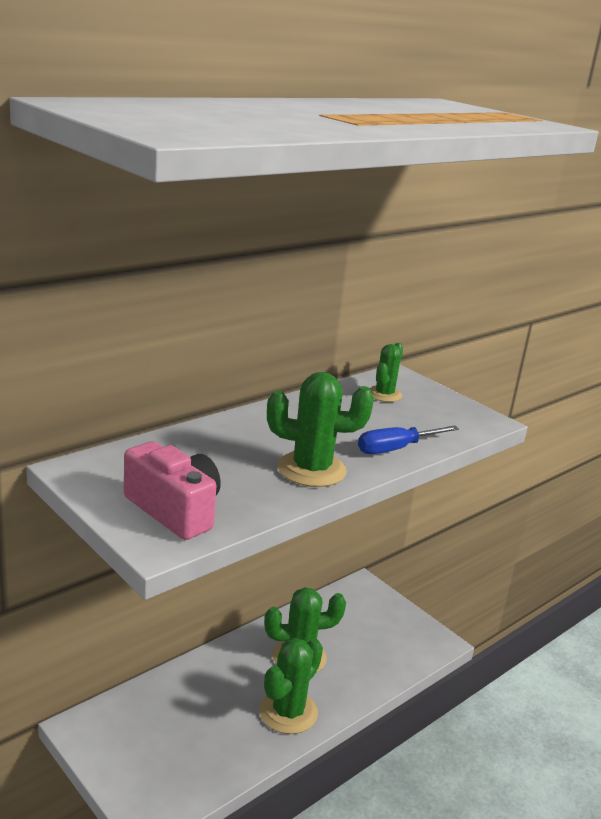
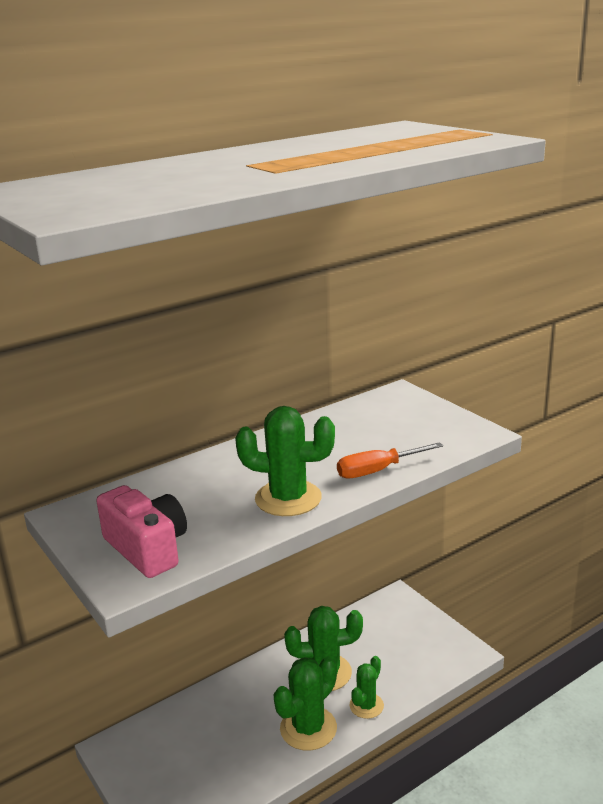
camera: 10 degrees right, 0 degrees up
blue screwdriver [358,426,459,454] -> orange screwdriver [337,442,443,479]
green cactus [370,343,403,402] -> green cactus moved to [350,656,384,719]

